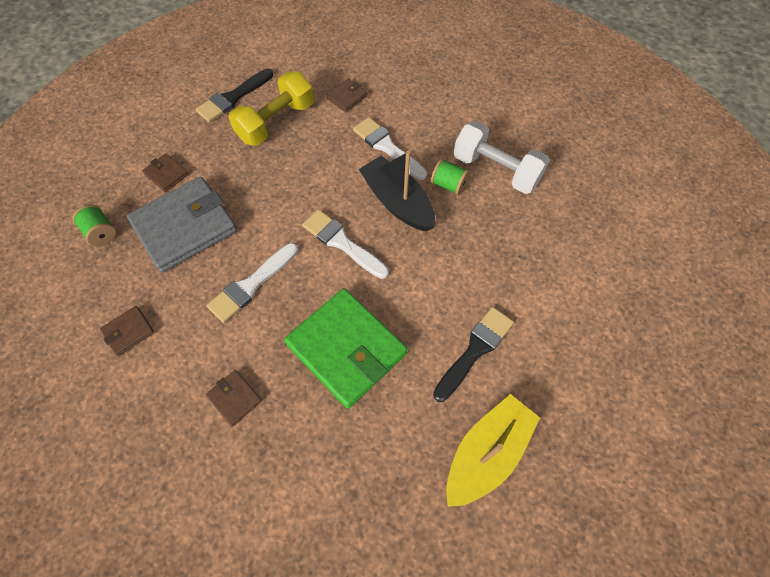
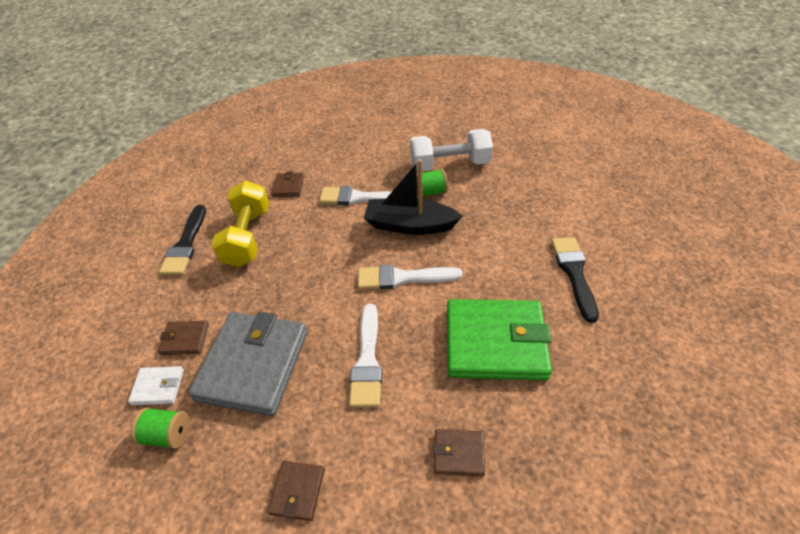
camera: 40 degrees left, 15 degrees down
yellow boat [446,394,540,507] -> none
none -> white wallet [128,366,184,405]

